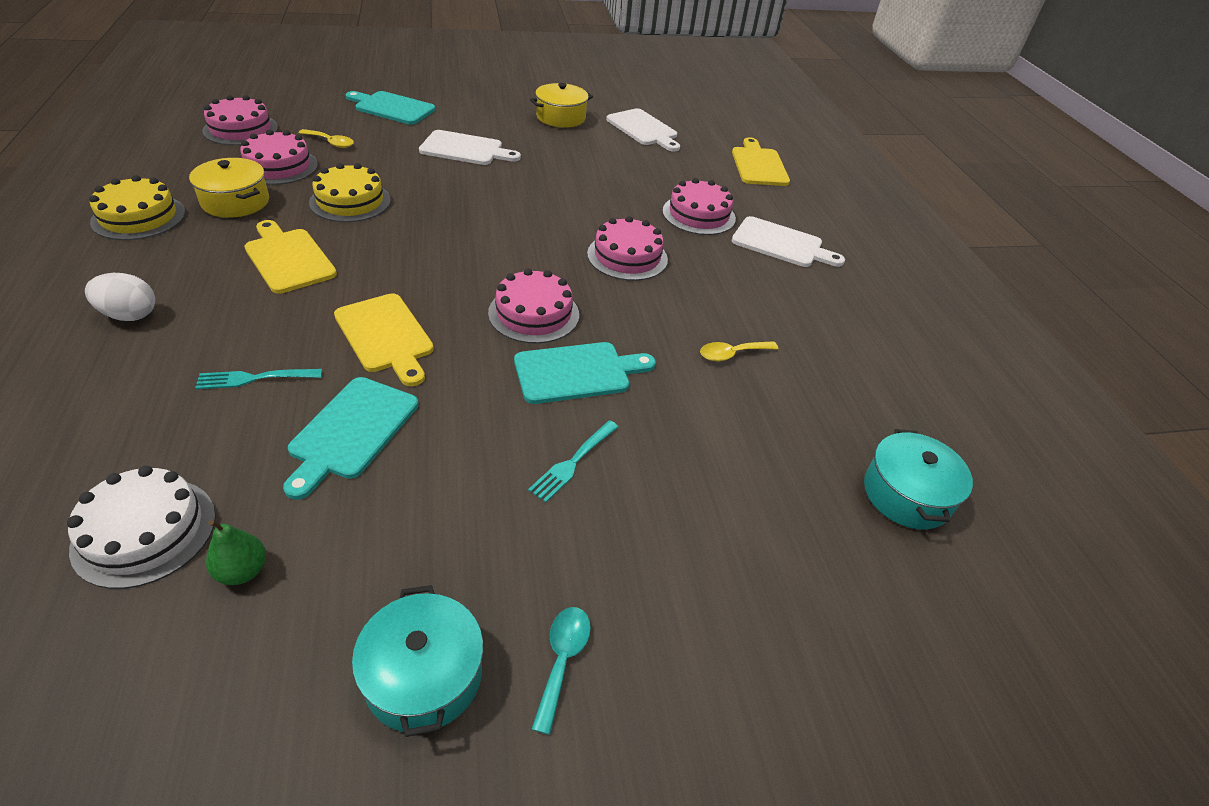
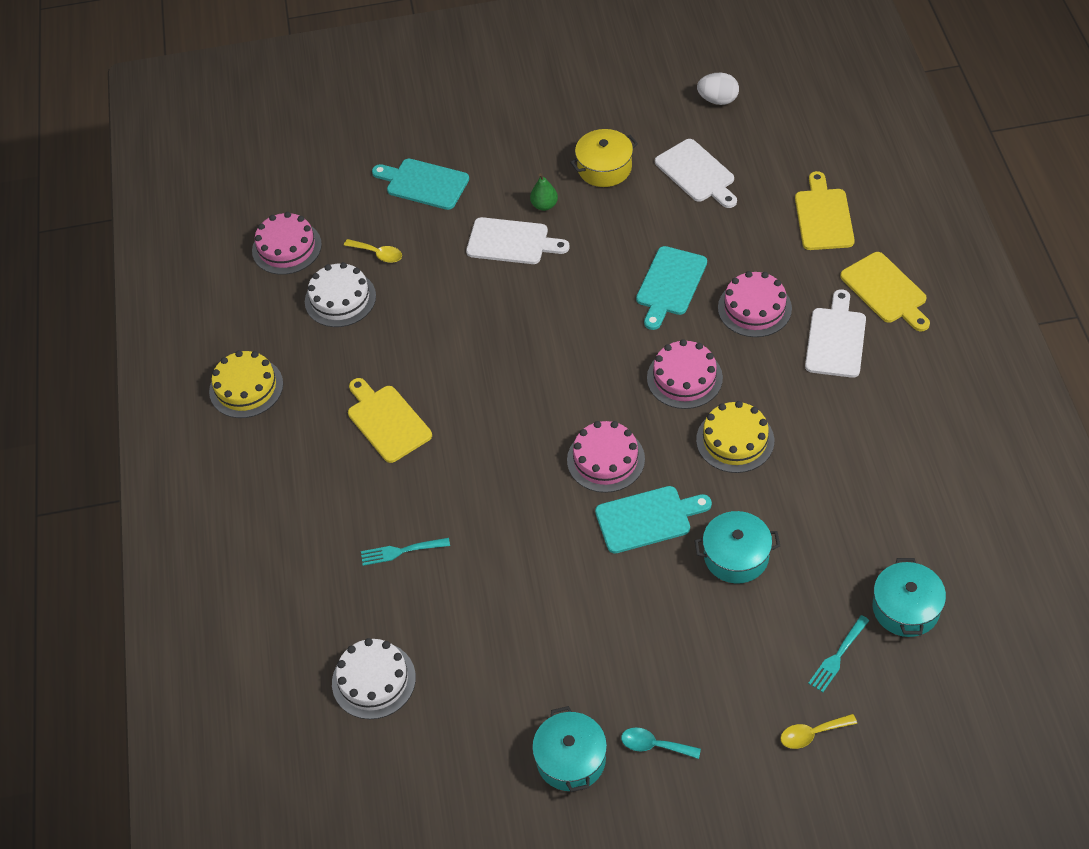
camera: 10 degrees right, 10 degrees up
white egg [85,273,155,321] -> white egg moved to [697,73,739,105]
yellow pot [189,158,269,218] -> none
green pear [206,519,266,585] -> green pear moved to [530,173,558,211]
pink cake [240,130,318,185] -> white cake [305,262,376,327]
turquoise cutting board [283,377,419,500] -> turquoise cutting board moved to [636,246,707,330]
yellow cake [309,163,391,222] -> yellow cake moved to [696,401,774,473]
yellow cutting board [334,293,434,386] -> yellow cutting board moved to [840,252,930,331]
turquoise fork [528,420,618,502] -> turquoise fork moved to [808,615,870,692]
turquoise spoon [532,607,591,735] -> turquoise spoon turned 90 degrees counterclockwise [621,727,701,759]
yellow spoon [700,341,778,361] -> yellow spoon moved to [780,714,857,749]
white cutting board [732,216,845,267] -> white cutting board turned 105 degrees counterclockwise [805,289,866,378]
none -> turquoise pot [694,511,780,583]

